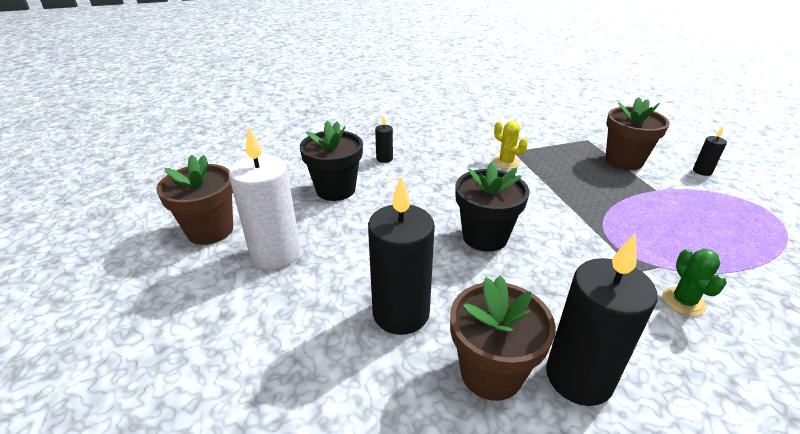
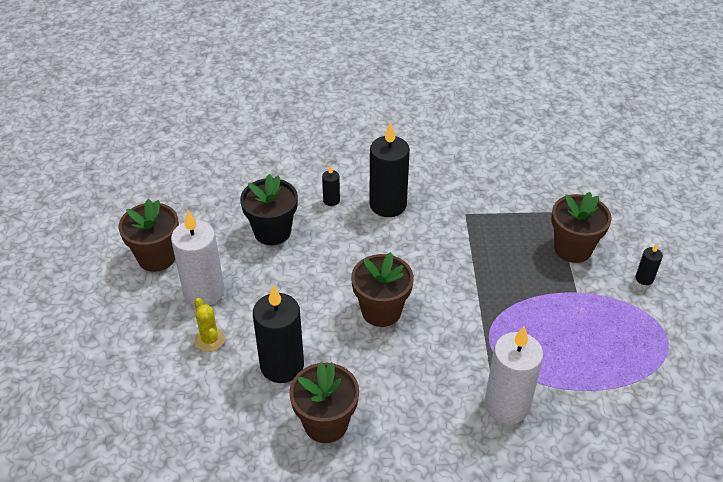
camera: 15 degrees right, 10 degrees up
black flower pot [455,161,529,252] -> brown flower pot [351,252,414,327]
yellow cactus [493,121,528,169] -> yellow cactus moved to [194,298,225,352]
black candle [546,233,657,406] -> black candle moved to [369,122,410,217]
green cactus [663,248,727,316] -> white candle [485,326,543,424]

